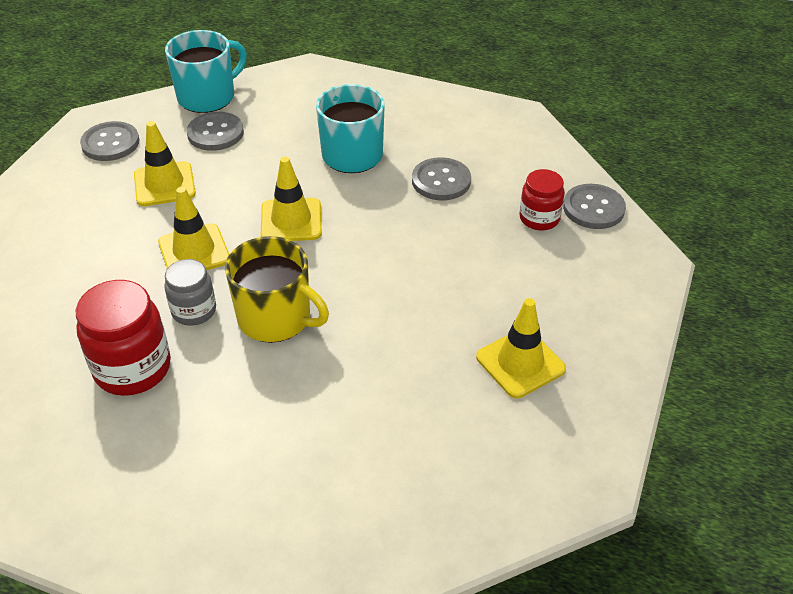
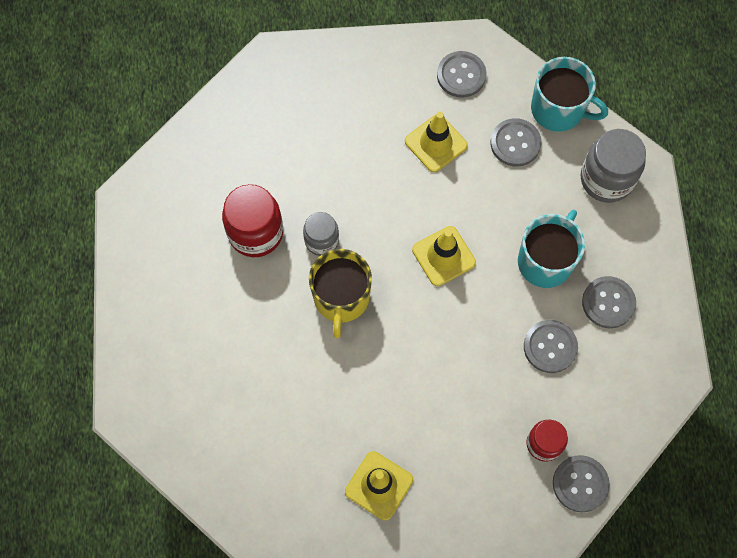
camera: 65 degrees right, 25 degrees up
yellow traffic cone [158,187,230,270] -> none
none -> grey jar [580,129,646,203]
none -> grey button [582,276,636,328]

